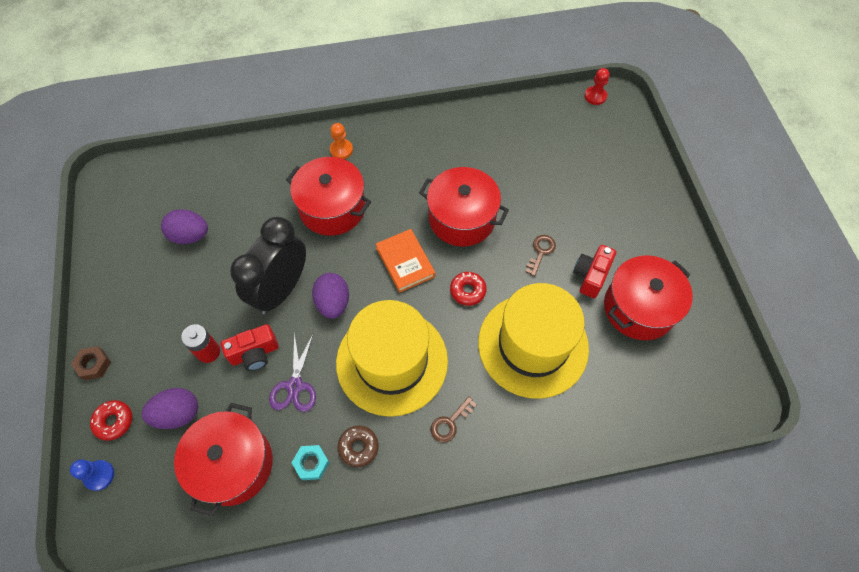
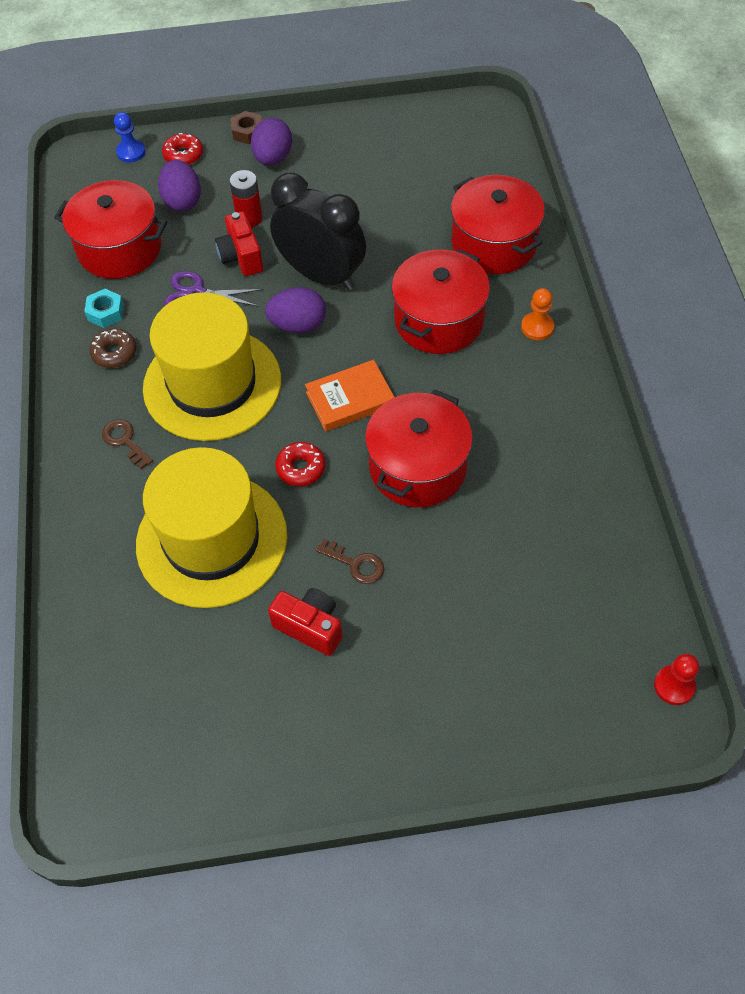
camera: 95 degrees right, 5 degrees down
purple egg [161,209,208,244] -> purple egg moved to [251,118,292,165]
red pot [604,256,693,340] -> red pot moved to [451,175,545,274]

